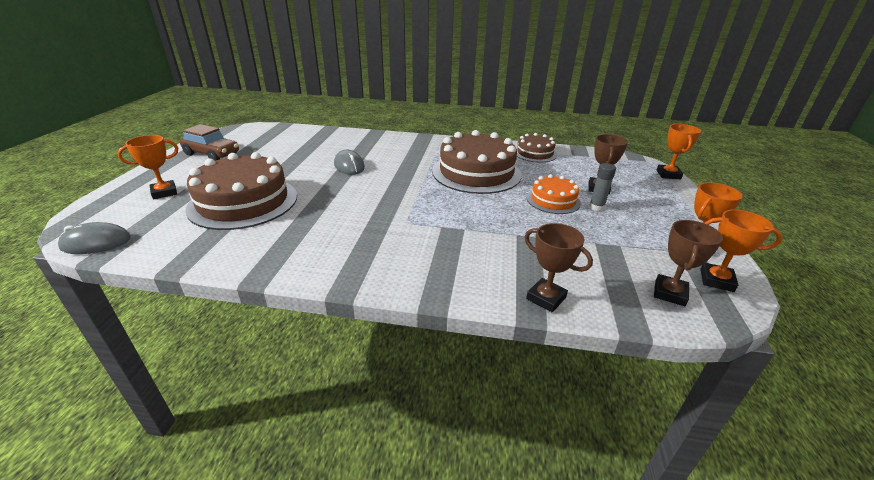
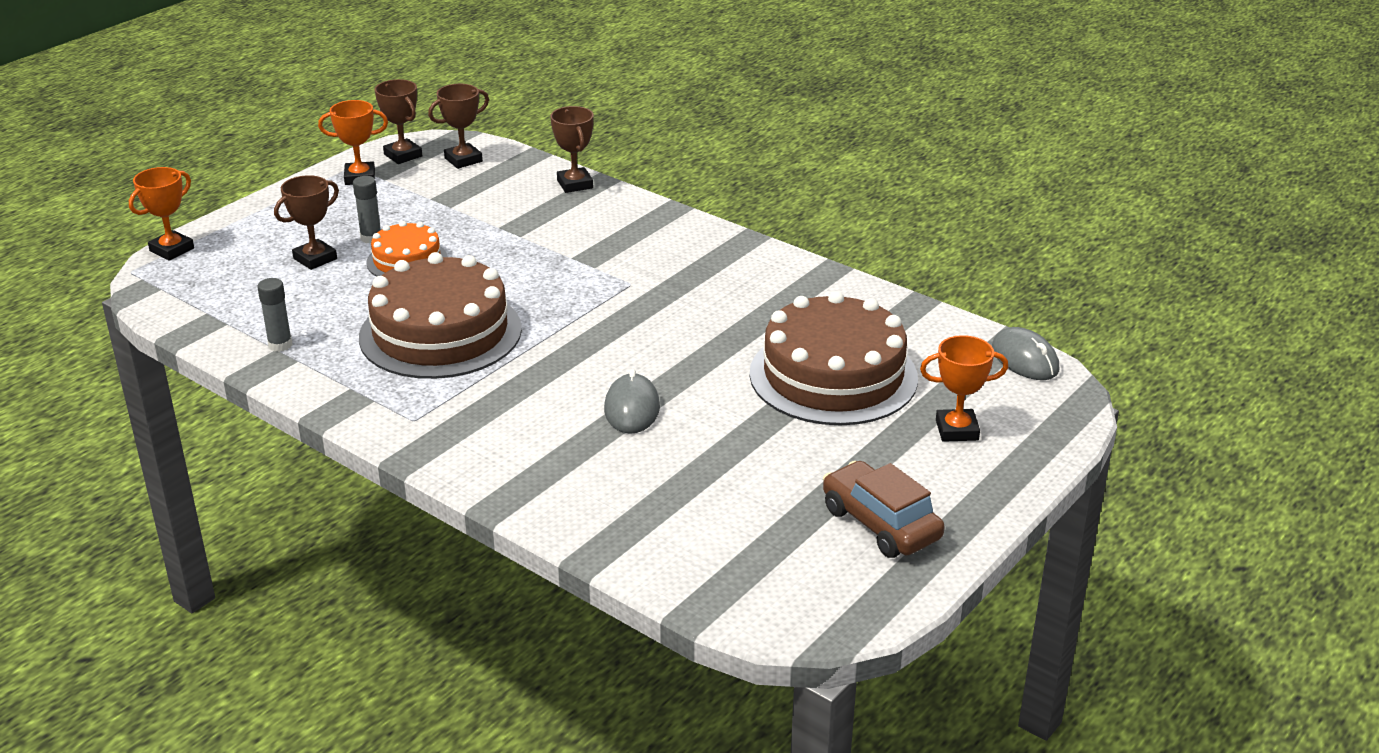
camera: 150 degrees left, 0 degrees up
grey mouse [58,222,131,254] -> grey mouse turned 45 degrees clockwise [992,327,1059,380]
brown cake [516,133,557,162] -> grey glue stick [257,278,292,352]
orange trophy [700,209,783,292] -> brown trophy [375,79,422,164]

